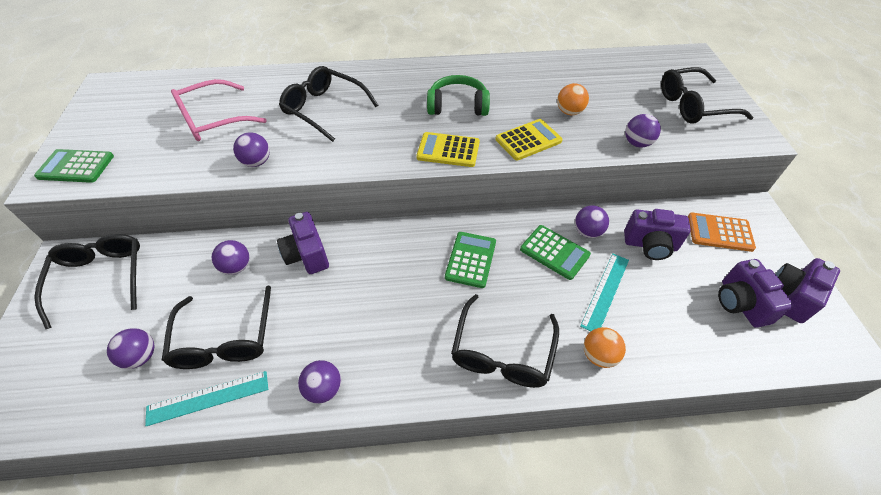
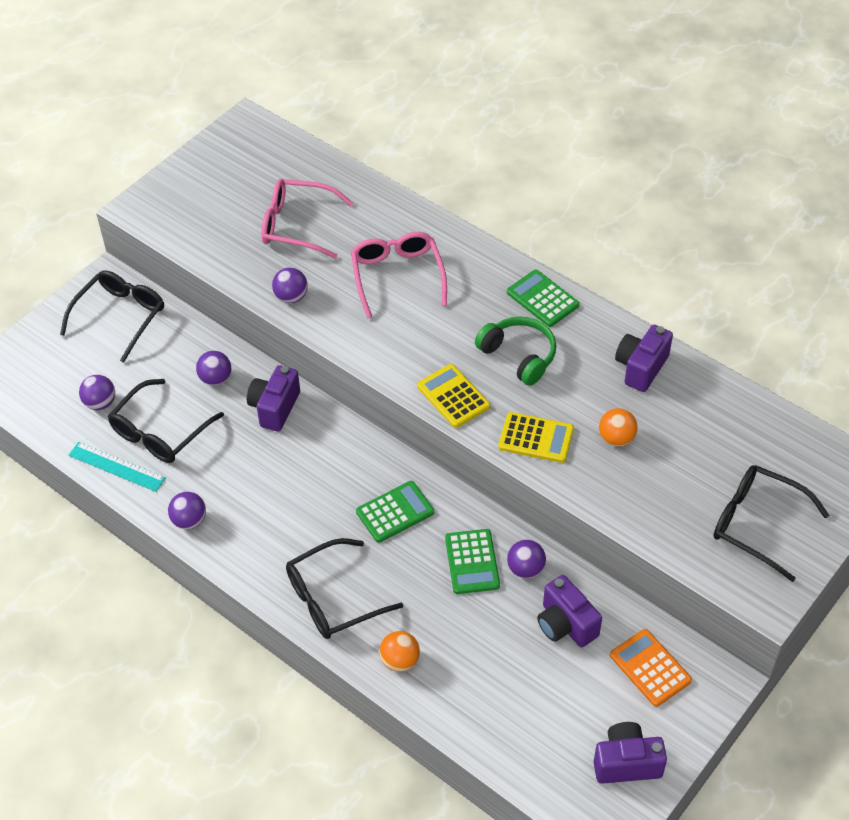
camera: 45 degrees right, 0 degrees up
green calculator [34,149,114,183] -> green calculator moved to [507,270,579,327]
black glasses [279,66,378,142] -> pink glasses [351,232,447,319]
turquoise ruler [580,253,629,332] -> none
purple ball [625,114,661,148] -> none
purple camera [718,259,794,328] -> purple camera moved to [615,325,673,392]

